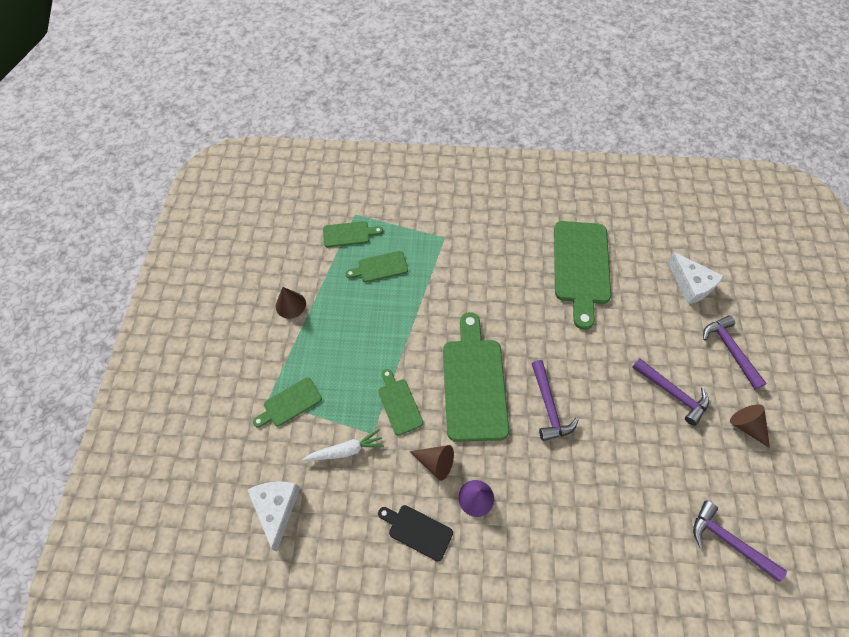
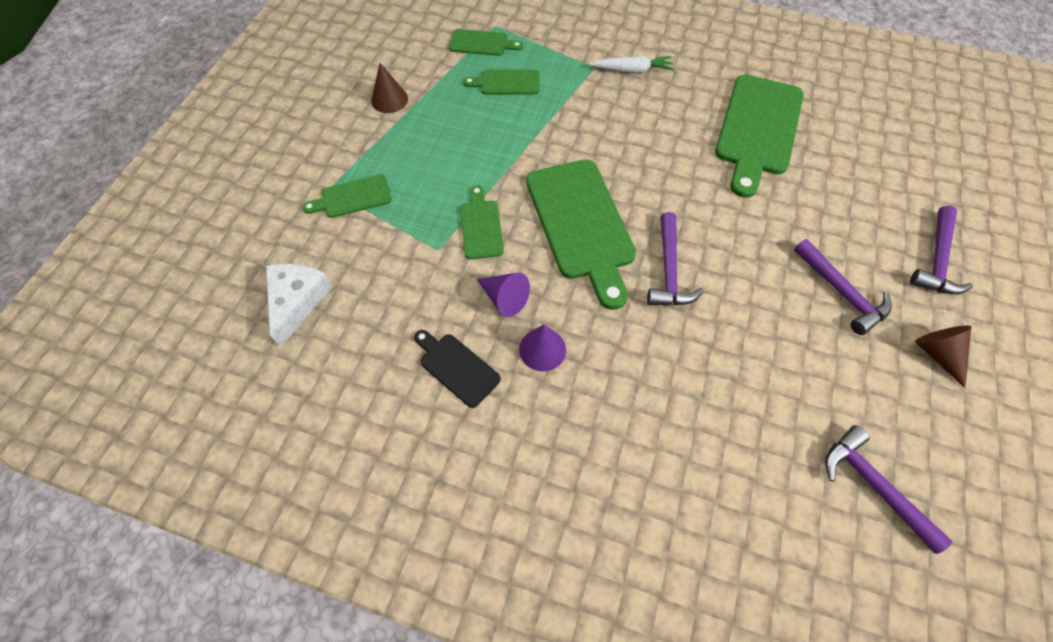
camera: 15 degrees right, 0 degrees up
white carrot [303,429,384,461] -> white carrot moved to [590,56,674,73]
brown cone [410,445,454,481] -> purple cone [477,273,530,317]
green cutting board [443,312,509,442] -> green cutting board turned 150 degrees clockwise [526,159,636,310]
white cheese [667,252,724,304] -> none
purple hammer [703,315,767,389] -> purple hammer turned 150 degrees counterclockwise [910,206,973,294]

